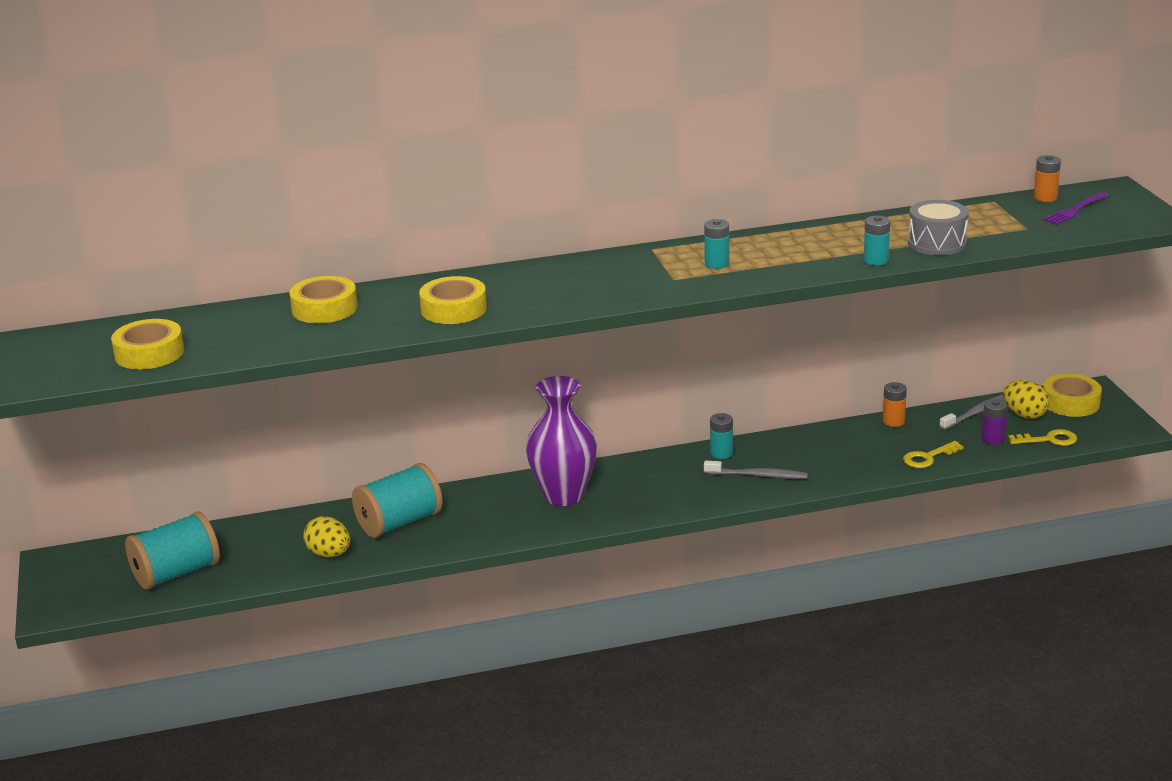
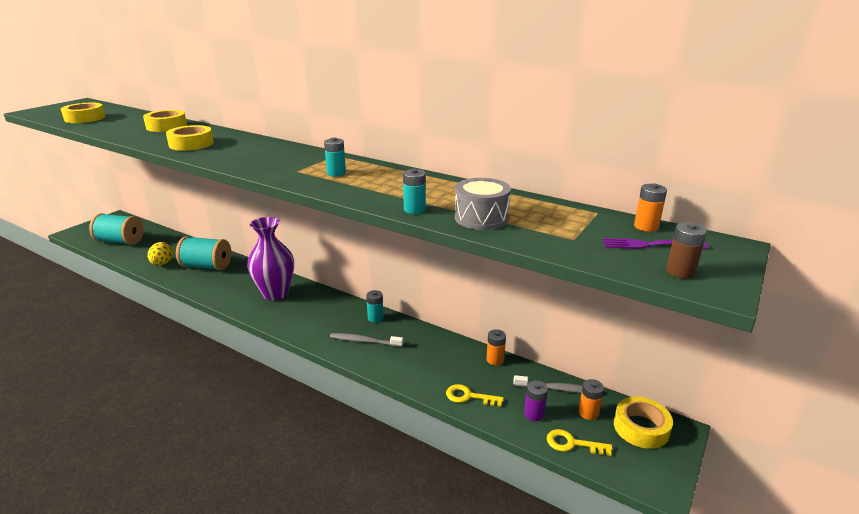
camera: 45 degrees right, 0 degrees up
grey toothbrush [704,461,808,479] -> grey toothbrush turned 135 degrees clockwise [330,333,404,347]
yellow egg [1003,380,1049,419] -> orange battery [579,379,604,420]
yellow key [1008,429,1077,446] -> yellow key turned 150 degrees clockwise [547,429,612,456]
none -> brown battery [666,222,707,279]

